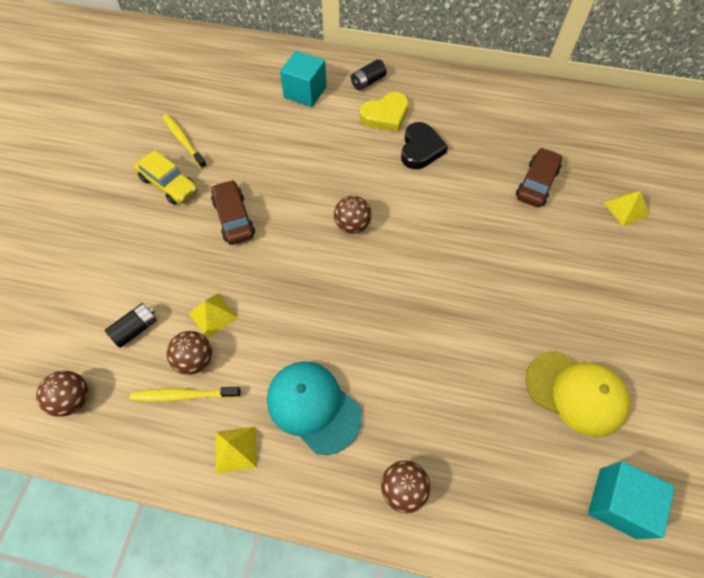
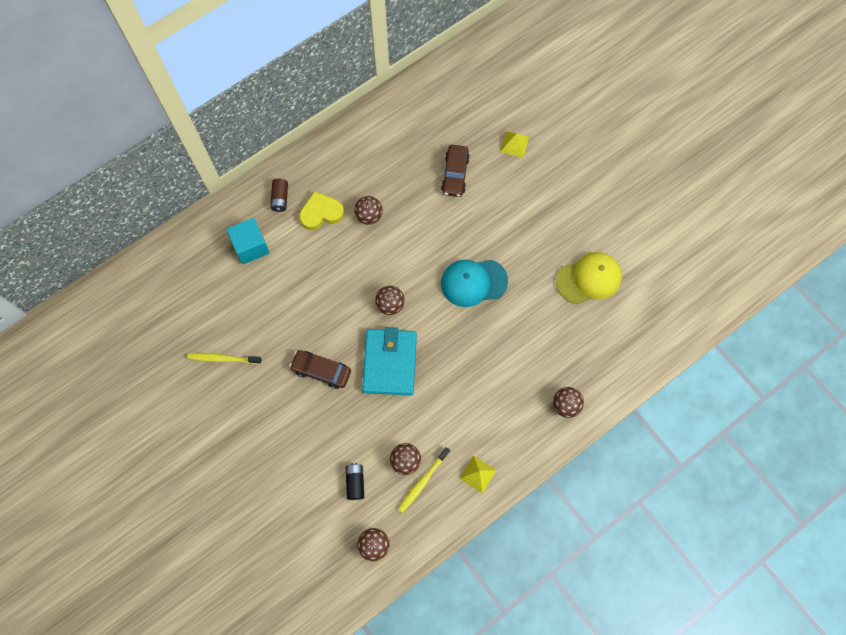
camera: 50 degrees left, 10 degrees up
yellow car [134,150,198,205] -> none
yellow pyramid [189,293,238,338] -> none
turquoise cap [267,361,362,455] -> turquoise cap moved to [441,260,508,307]
black battery [351,59,387,90] -> brown battery [270,179,288,212]
yellow heart [360,92,409,132] -> yellow heart turned 120 degrees counterclockwise [299,191,344,230]
black heart [401,122,448,169] -> brown ball [354,196,383,225]
brown car [516,148,562,207] -> brown car turned 150 degrees counterclockwise [441,145,470,197]
turquoise cube [588,461,675,539] -> none
none -> turquoise wallet [362,327,417,396]

